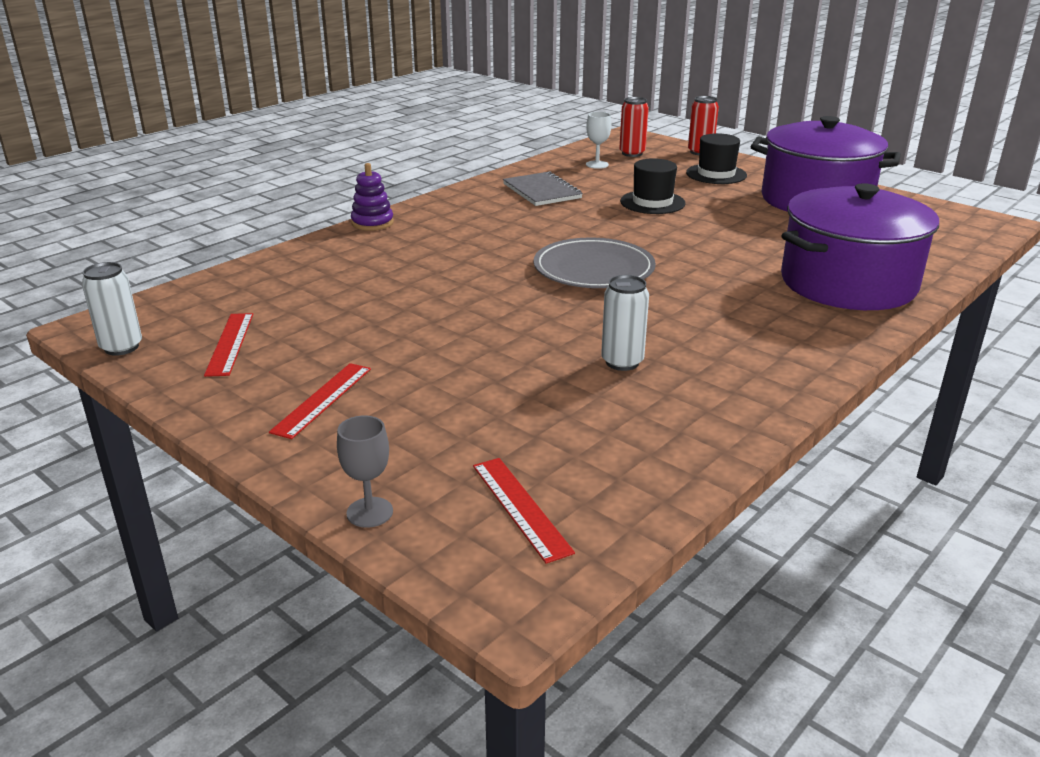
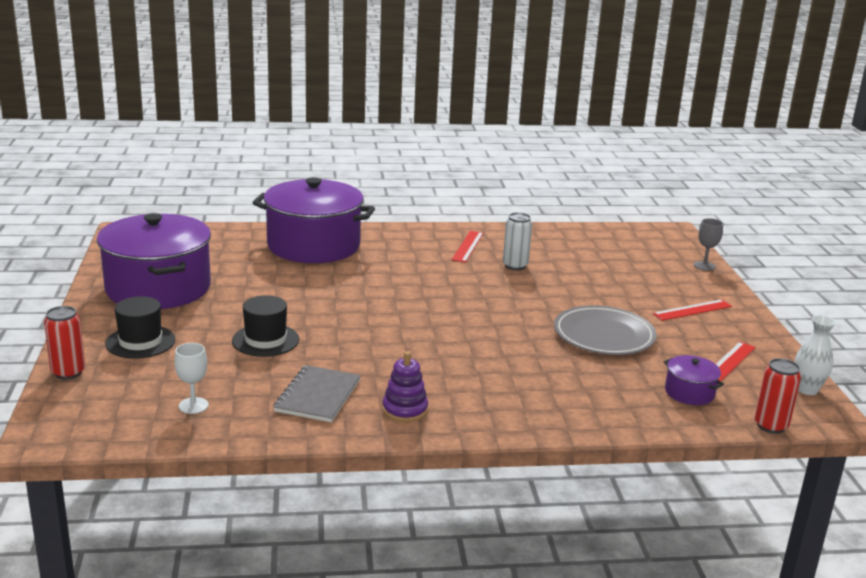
camera: 140 degrees left, 5 degrees down
white can [82,262,142,356] -> white vase [795,315,836,395]
purple stacking toy [351,163,394,231] -> purple stacking toy moved to [382,352,428,422]
red ruler [473,458,575,564] -> red ruler moved to [452,231,484,263]
grey plate [533,238,656,288] -> grey plate moved to [554,305,657,355]
red can [619,97,649,157] -> red can moved to [755,358,801,434]
none -> purple pot [664,355,724,405]

